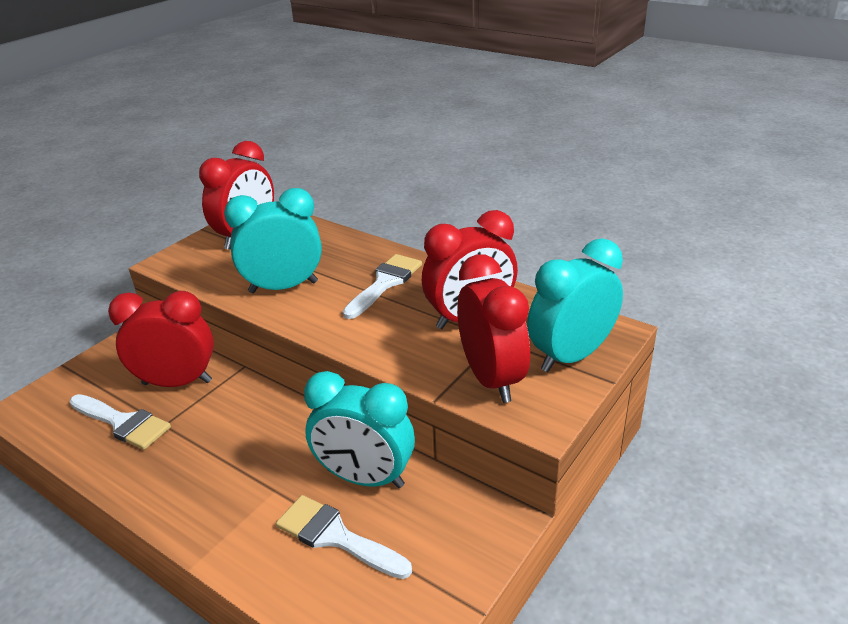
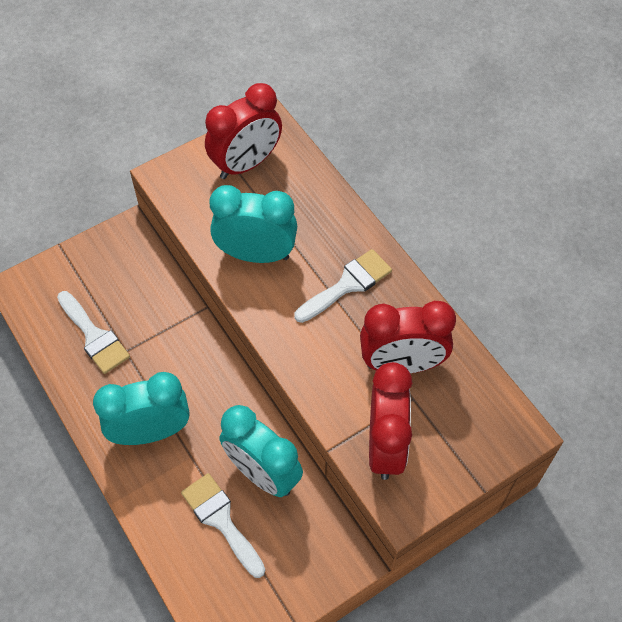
camera: 20 degrees right, 25 degrees up
red clock [108,291,214,387] -> none
turquoise clock [527,238,623,372] -> turquoise clock moved to [93,372,189,445]

